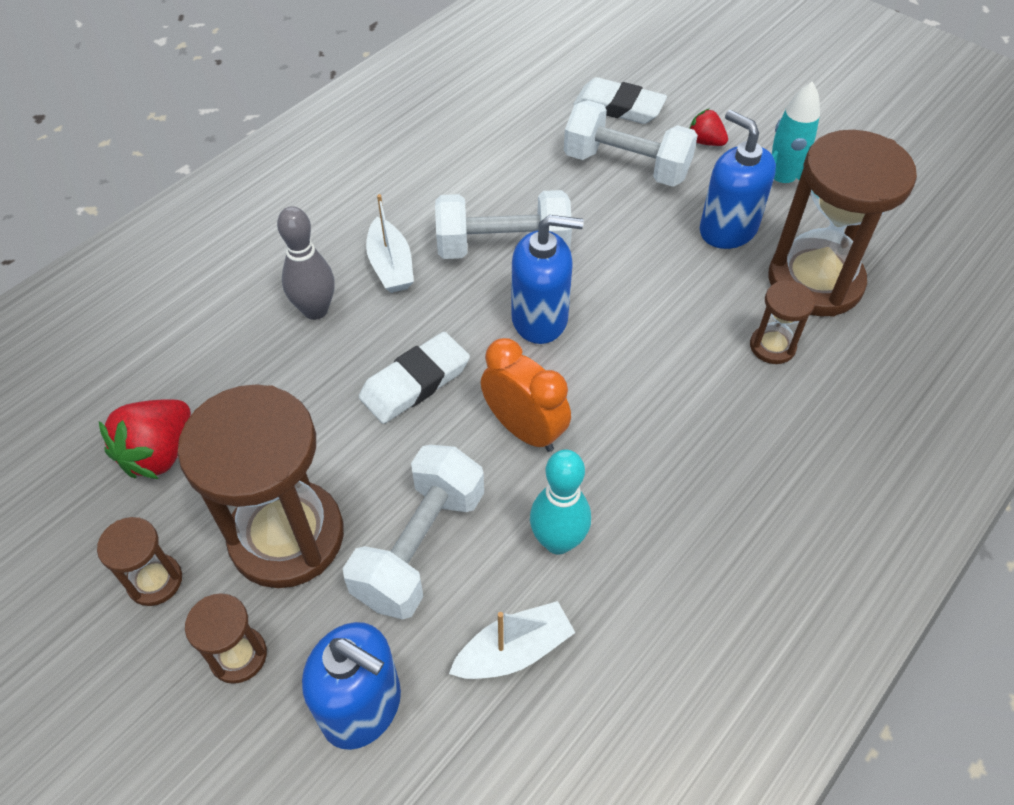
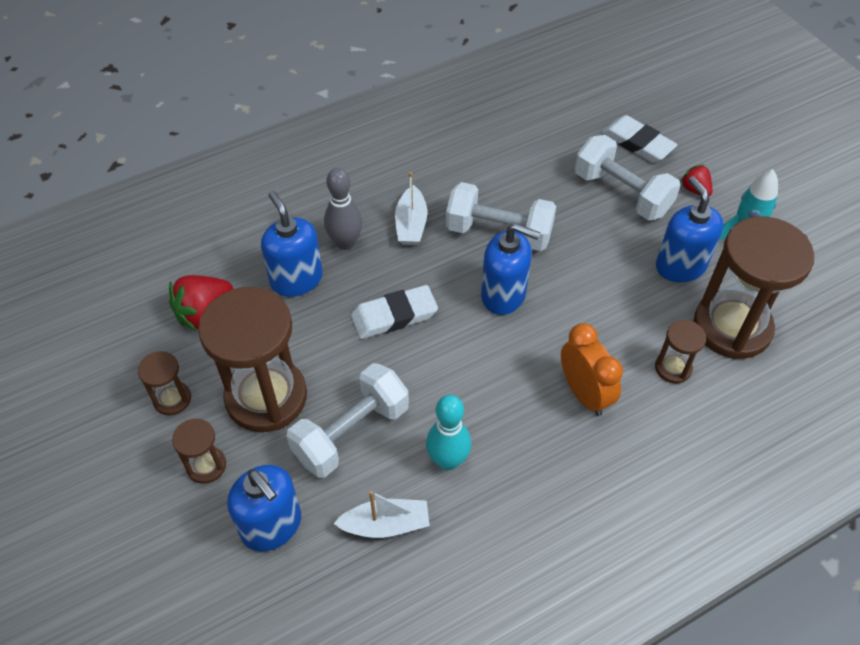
camera: 20 degrees right, 0 degrees up
orange clock [481,338,571,452] -> orange clock moved to [561,323,623,416]
none -> blue soap dispenser [261,191,323,297]

